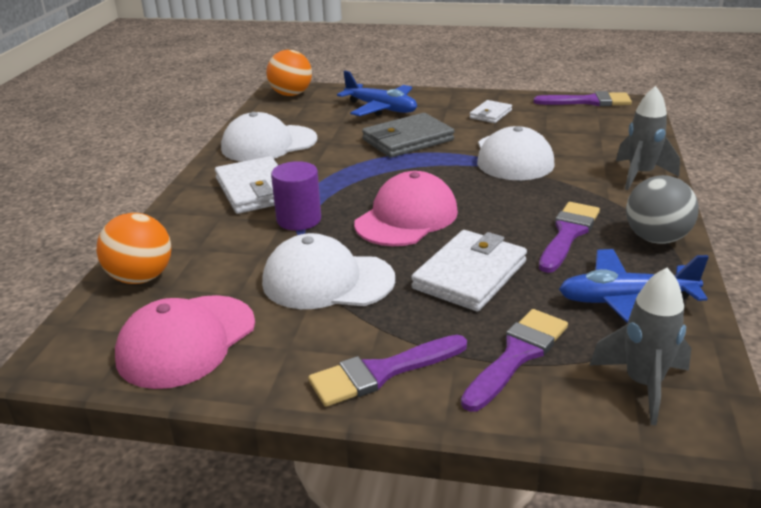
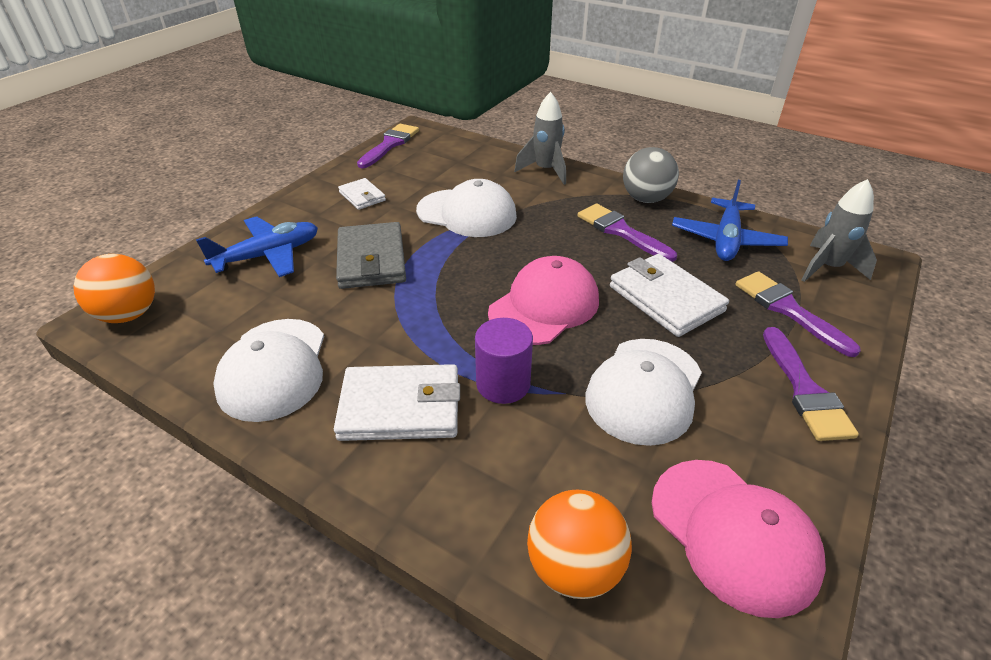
camera: 70 degrees left, 10 degrees up
pink cap [354,171,458,246] -> pink cap turned 75 degrees clockwise [488,256,599,345]

